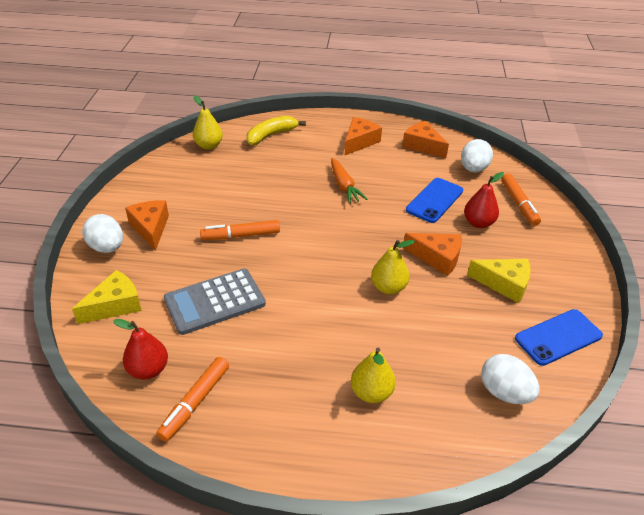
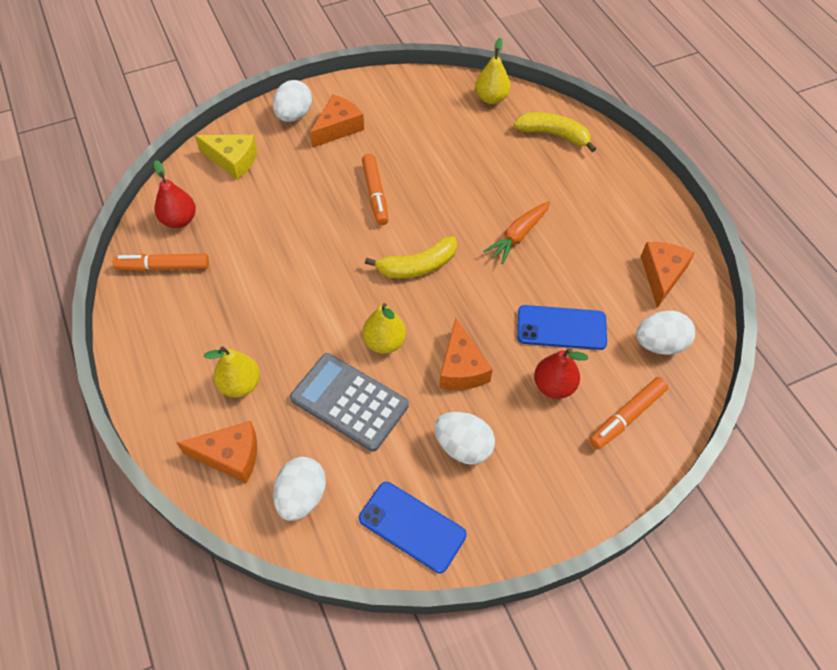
camera: 60 degrees right, 15 degrees up
grey calculator [164,269,266,335] -> grey calculator moved to [290,353,409,452]
orange marker [200,220,280,240] -> orange marker turned 150 degrees counterclockwise [362,154,389,226]
orange cheese [345,117,382,155] -> orange cheese moved to [177,421,257,483]
yellow cheese [467,259,531,303] -> white egg [434,412,495,465]
none -> yellow banana [365,236,457,278]

